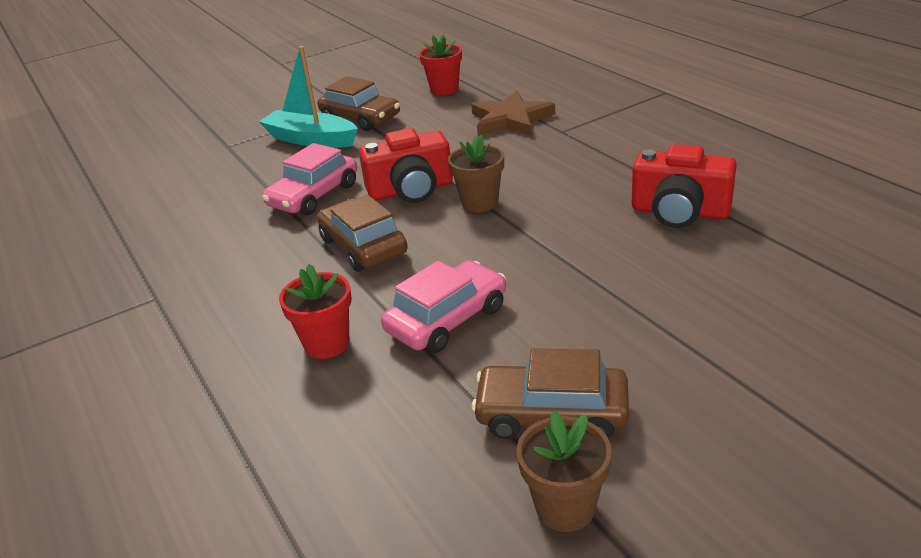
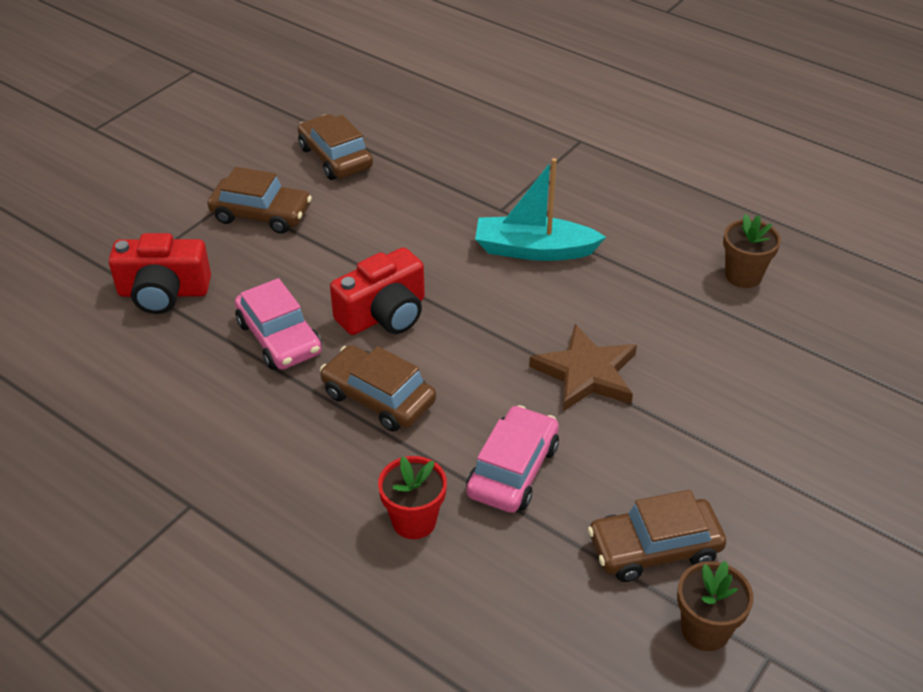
camera: 25 degrees left, 10 degrees up
turquoise boat [259,46,358,148] -> turquoise boat moved to [475,158,606,261]
pink car [262,143,357,216] -> pink car turned 45 degrees counterclockwise [235,278,322,370]
red flower pot [419,35,462,95] -> brown car [297,114,373,180]
brown flower pot [448,135,504,213] -> brown flower pot moved to [723,214,781,288]
brown star [471,91,555,136] -> brown star moved to [529,324,637,412]
red camera [632,144,737,228] -> red camera moved to [109,233,211,314]

